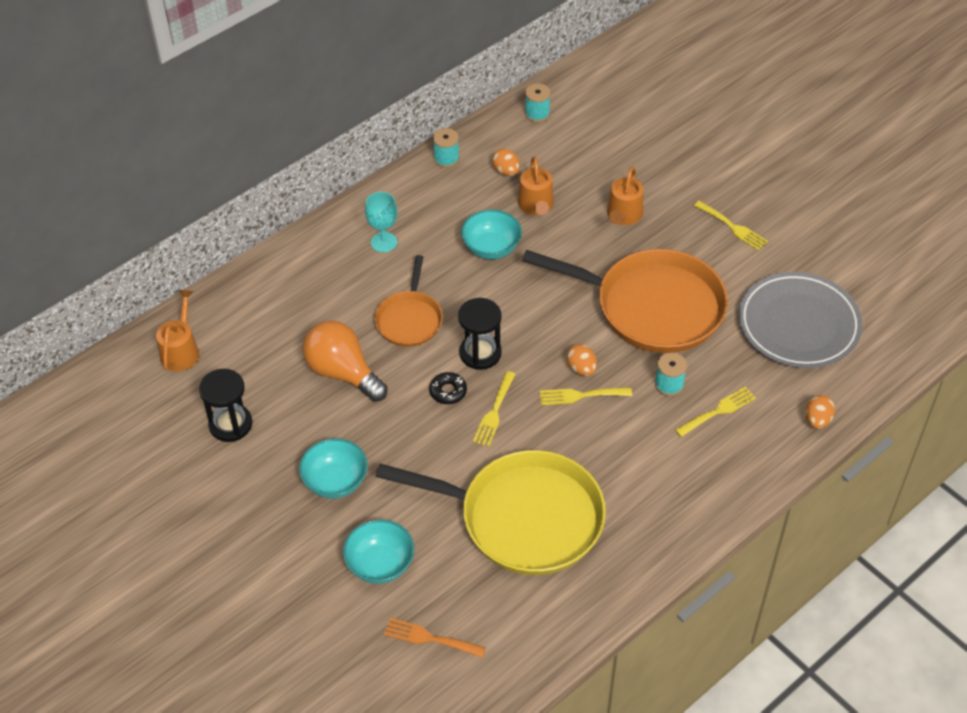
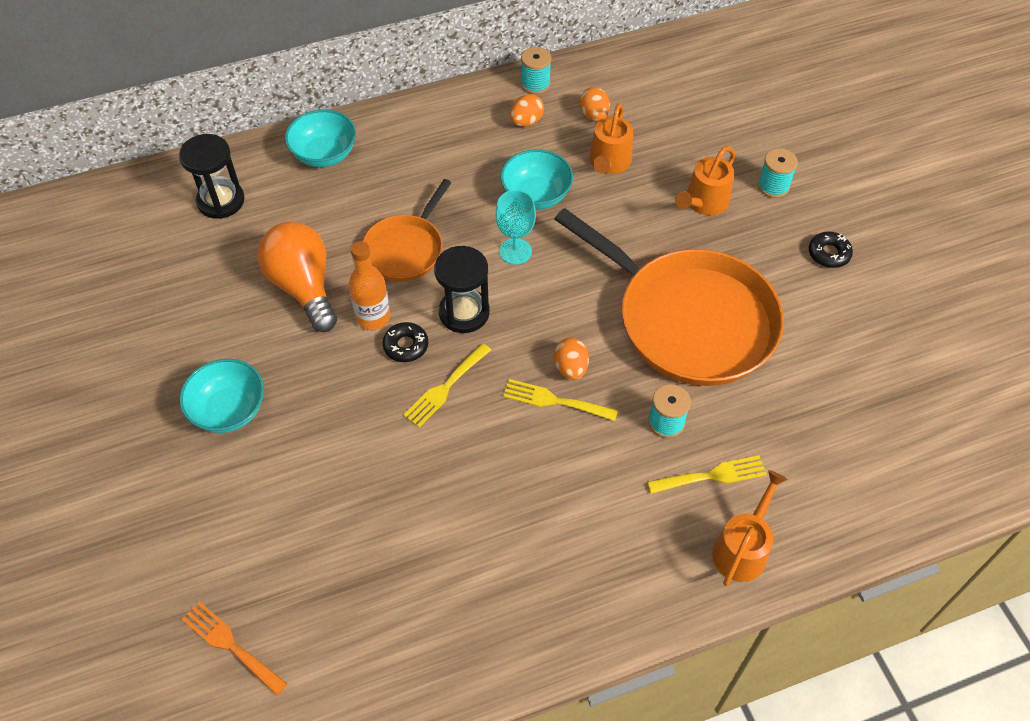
camera: 20 degrees right, 5 degrees up
orange watering can [156,290,199,371] -> orange watering can moved to [712,470,788,586]
black hourglass [199,369,252,442] -> black hourglass moved to [179,134,245,219]
turquoise bowl [343,519,414,584] -> turquoise bowl moved to [285,110,356,167]
turquoise goblet [365,192,397,252] -> turquoise goblet moved to [496,190,536,265]
yellow pan [376,450,606,575] -> none
turquoise spool [525,83,551,122] -> turquoise spool moved to [758,148,798,198]
yellow fork [694,201,768,251] -> black donut [809,232,853,268]
grey plate [738,272,863,368] -> none
orange egg [805,395,835,429] -> orange egg moved to [510,94,544,127]
none -> orange bottle [349,241,390,330]

